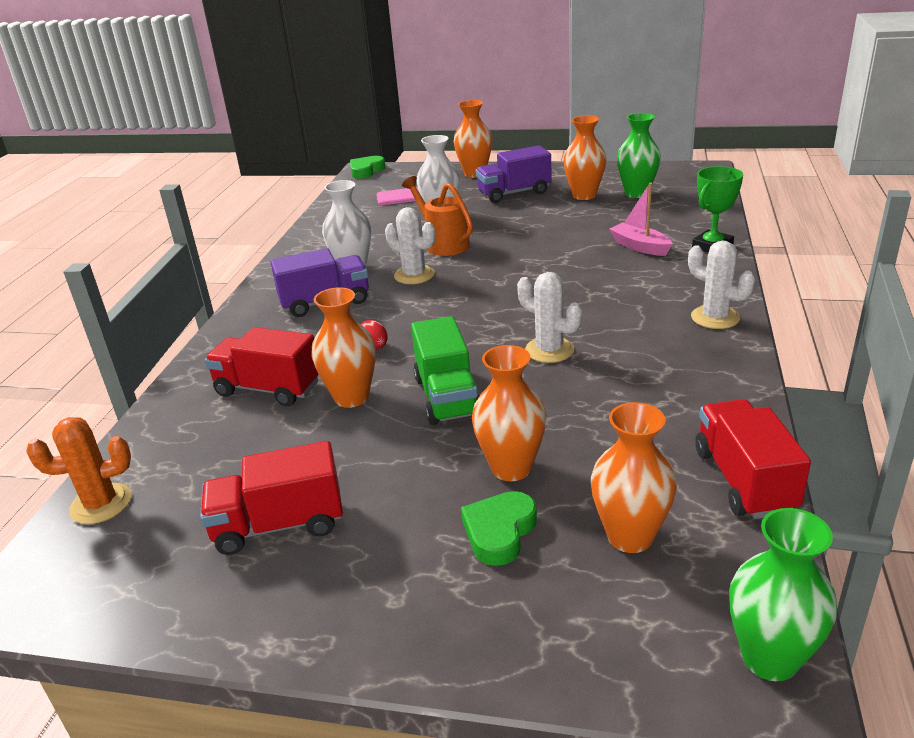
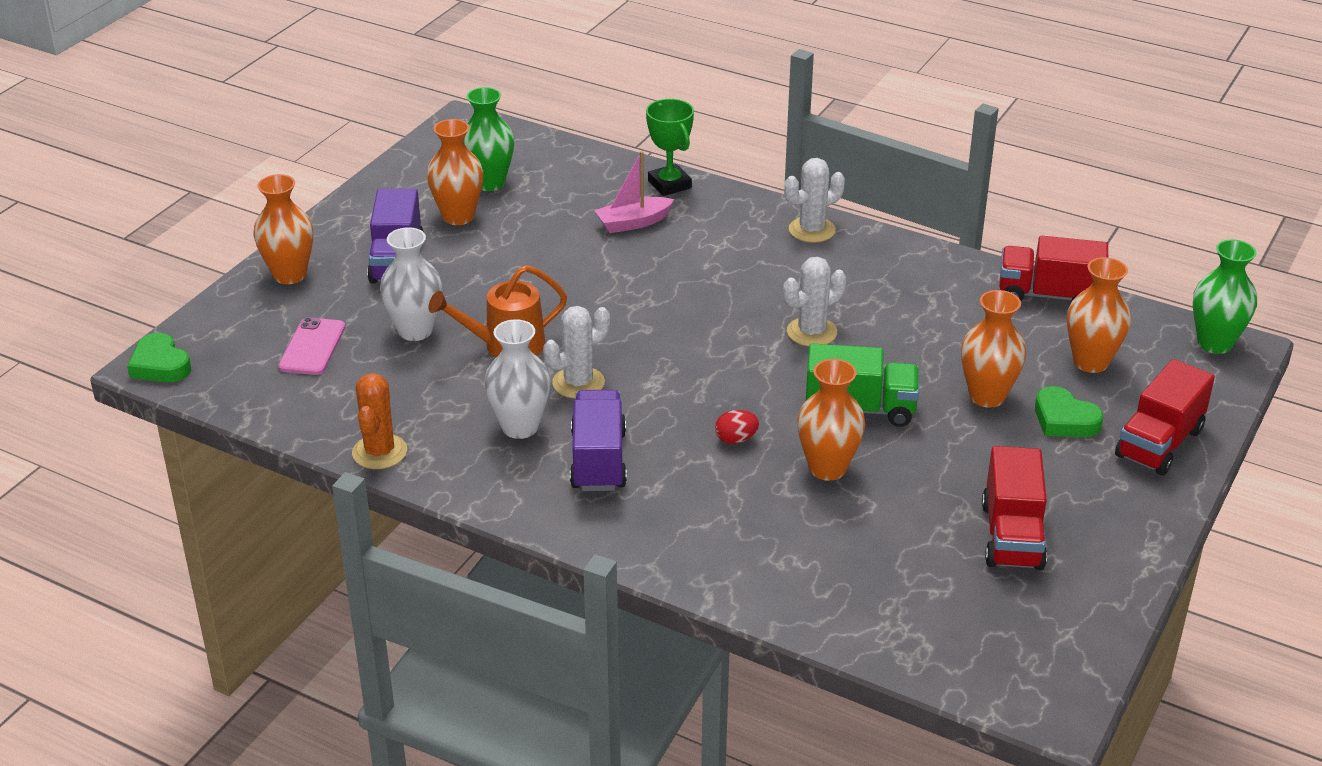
camera: 75 degrees left, 5 degrees up
orange cactus [26,417,131,524] -> orange cactus moved to [352,373,407,469]
red truck [205,327,319,406] -> red truck moved to [1115,359,1215,475]

